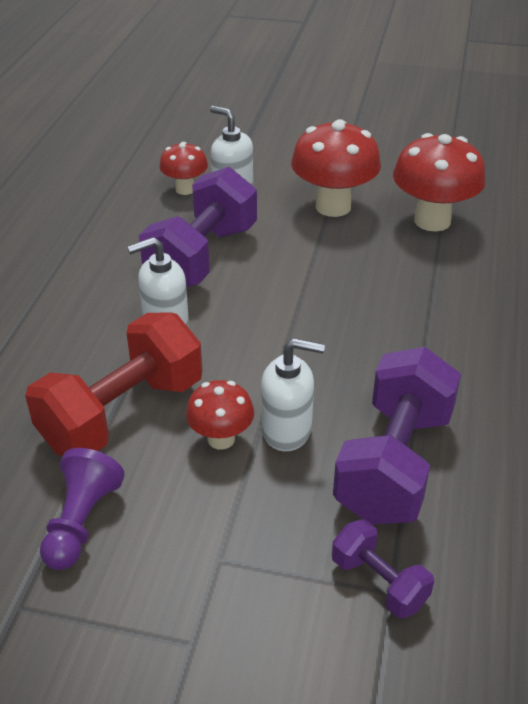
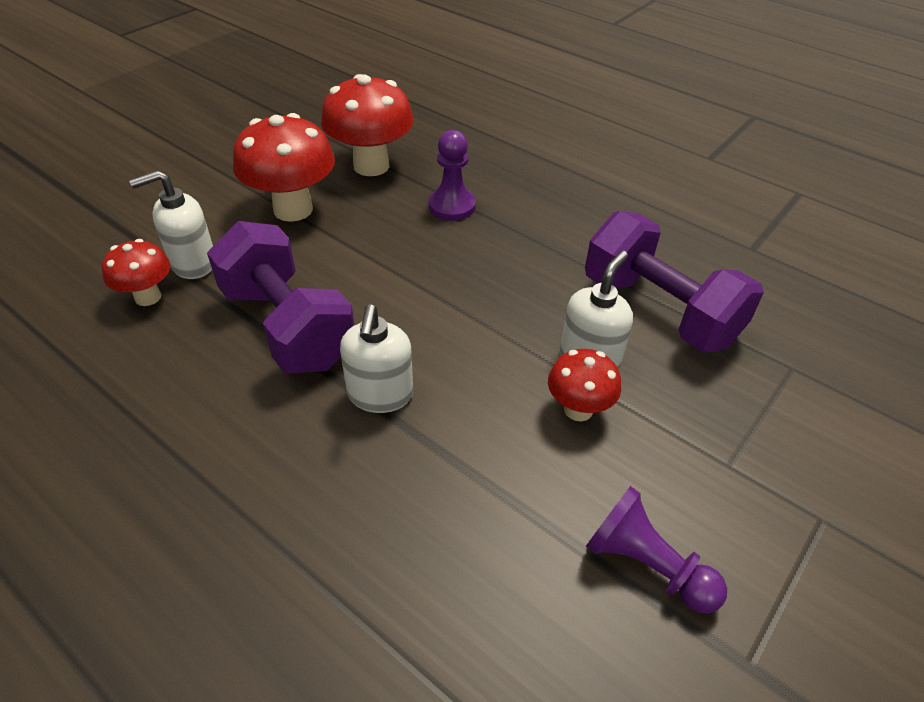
camera: 65 degrees left, 5 degrees up
red dumbbell [25,312,202,456] -> none
purple dumbbell [332,520,434,618] -> none
none -> purple pawn [429,130,476,221]

